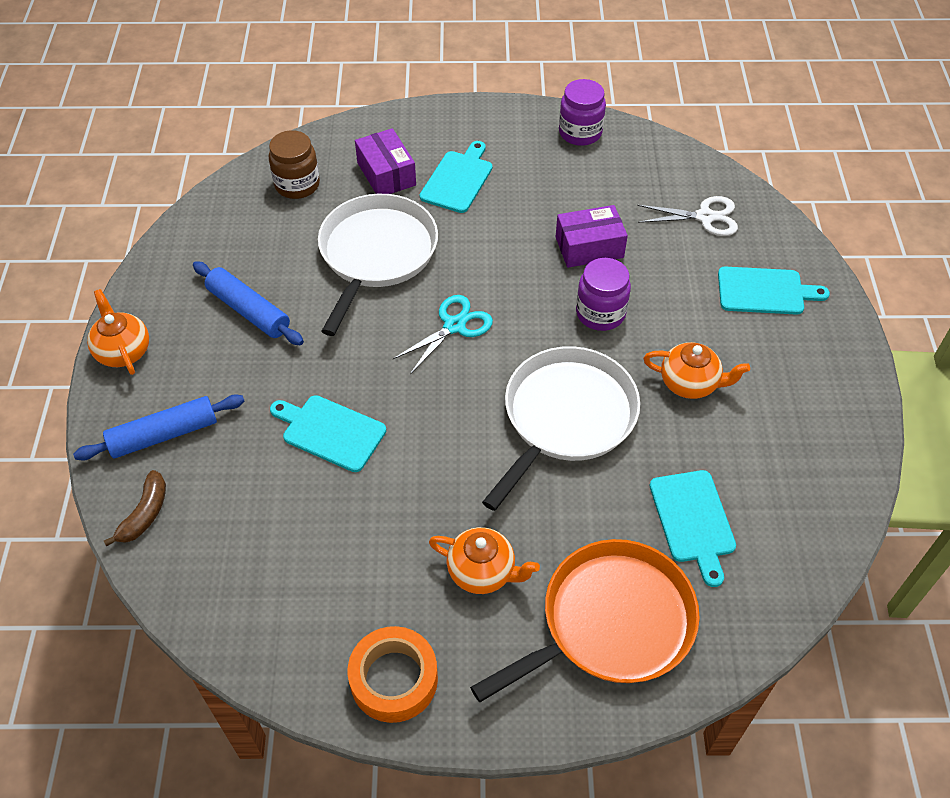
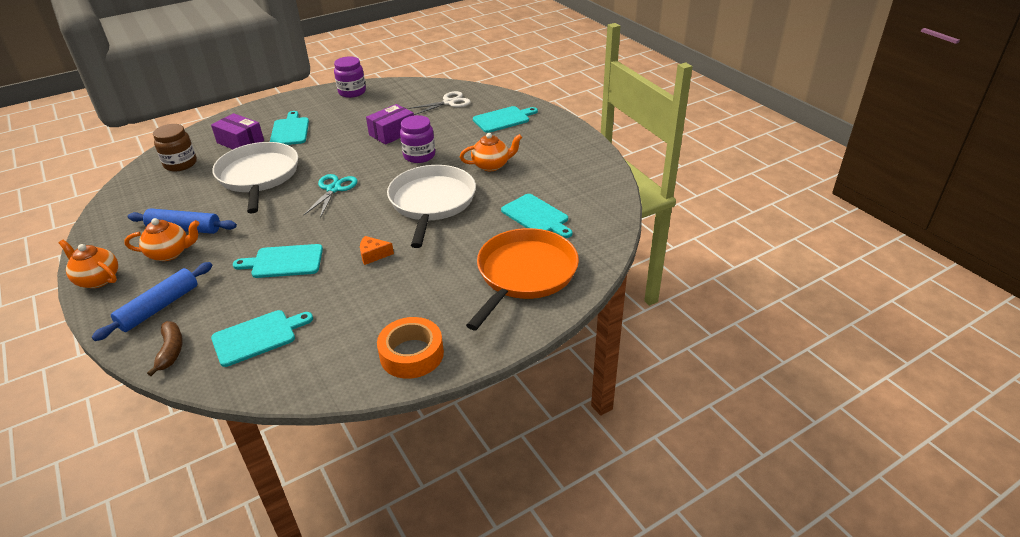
camera: 30 degrees left, 15 degrees down
orange teapot [429,527,540,594] -> orange teapot moved to [124,218,199,261]
none -> turquoise cutting board [211,310,313,367]
none -> orange cheese [360,236,394,265]

